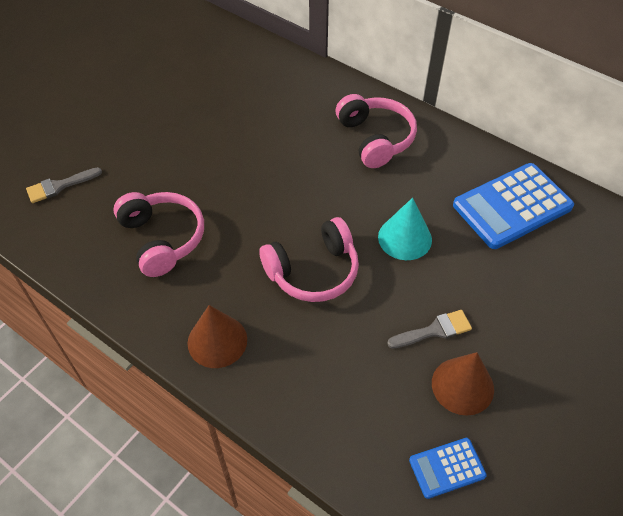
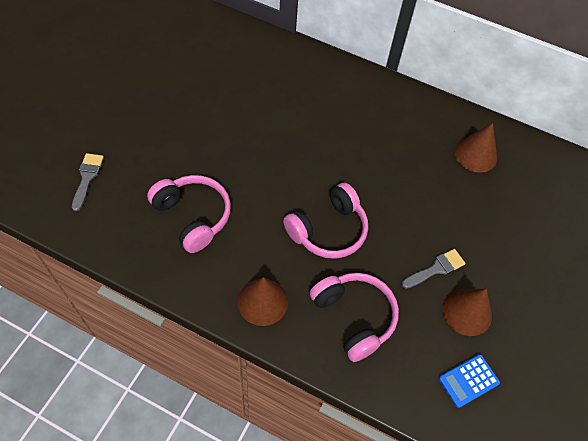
camera: 15 degrees left, 5 degrees up
grey brush [26,167,102,203] -> grey brush turned 135 degrees clockwise [72,153,104,211]
pink headphones [336,94,417,168] -> pink headphones moved to [310,273,399,362]
turquoise cone [378,198,432,260] -> none
blue calculator [453,163,574,249] -> brown cone [455,123,497,173]

